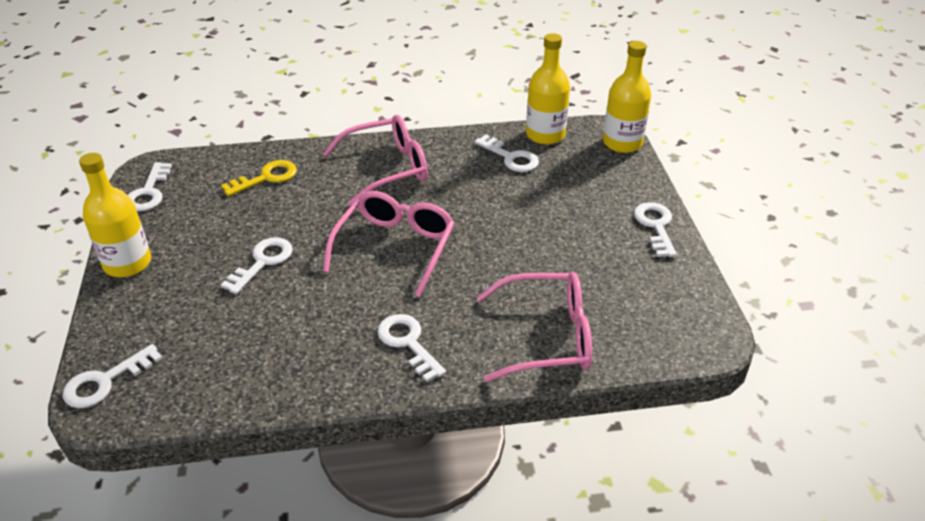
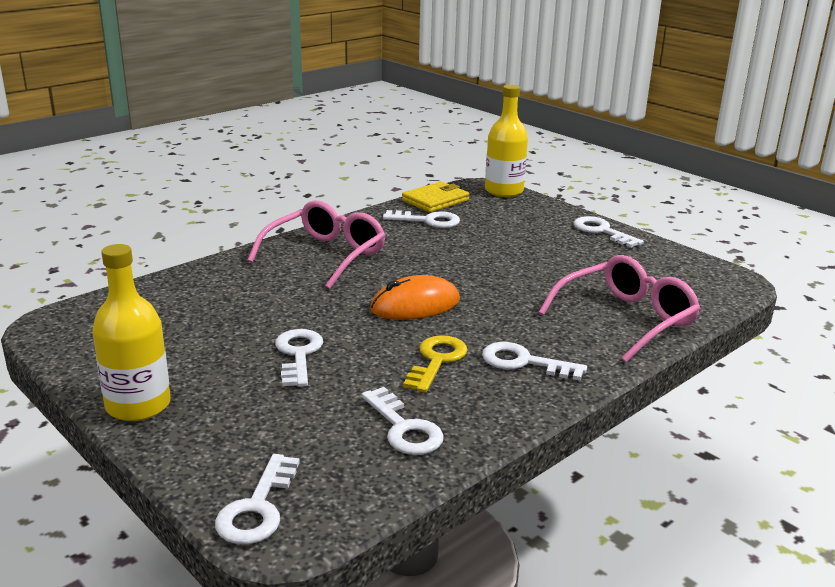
camera: 35 degrees left, 15 degrees down
white key [128,162,172,212] -> white key moved to [361,387,444,455]
yellow key [221,160,297,196] -> yellow key moved to [403,335,468,393]
pink glasses [323,191,455,297] -> orange mouse [370,275,460,320]
yellow bottle [526,33,570,145] -> yellow wallet [402,181,469,213]

